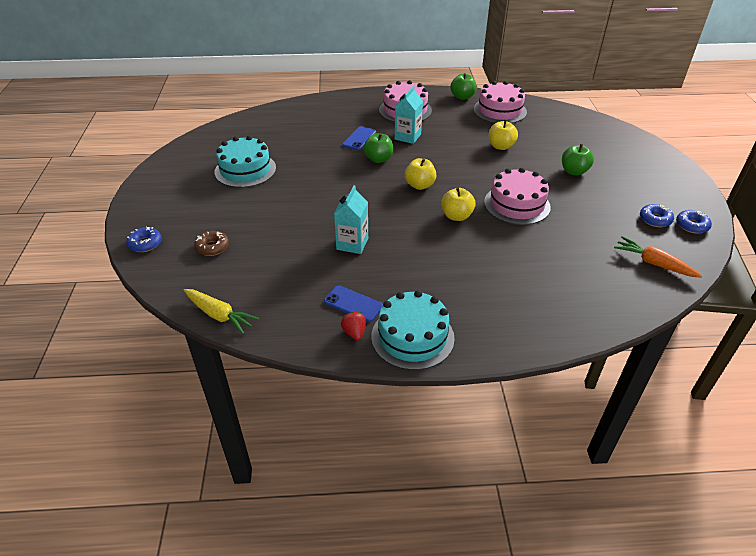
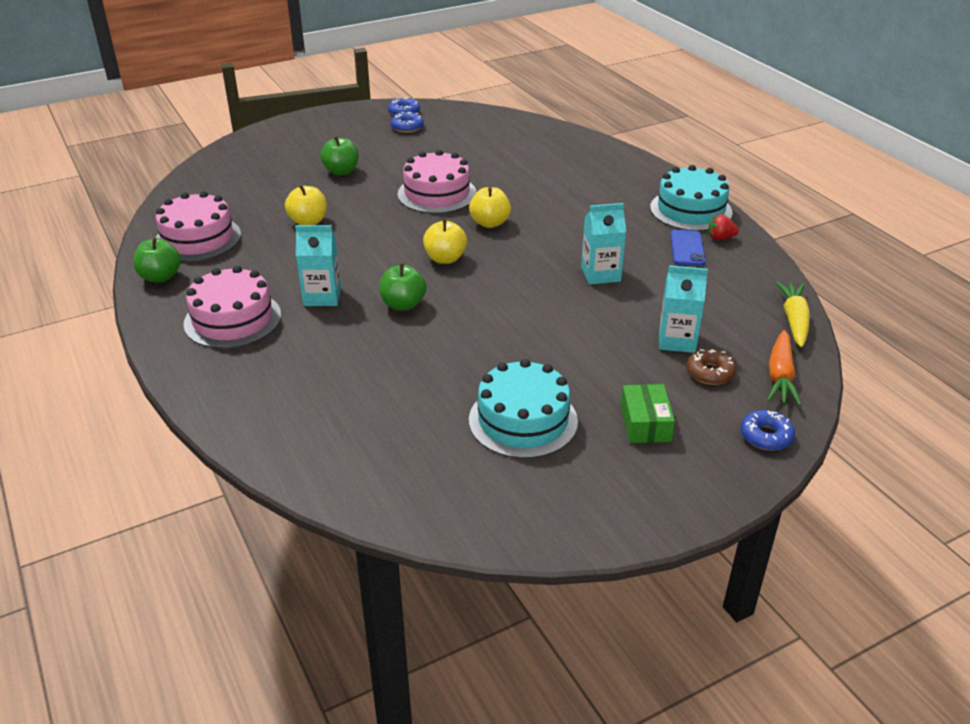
camera: 115 degrees left, 5 degrees down
red strawberry [341,312,366,341] -> red strawberry turned 45 degrees clockwise [708,214,739,240]
blue phone [342,126,376,150] -> none
orange carrot [614,236,702,278] -> orange carrot moved to [767,330,801,406]
none -> green box [621,384,675,443]
none -> turquoise carton [659,265,708,353]

